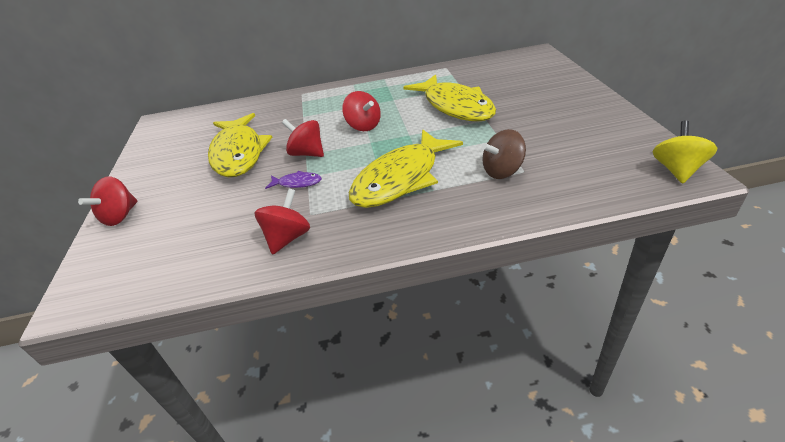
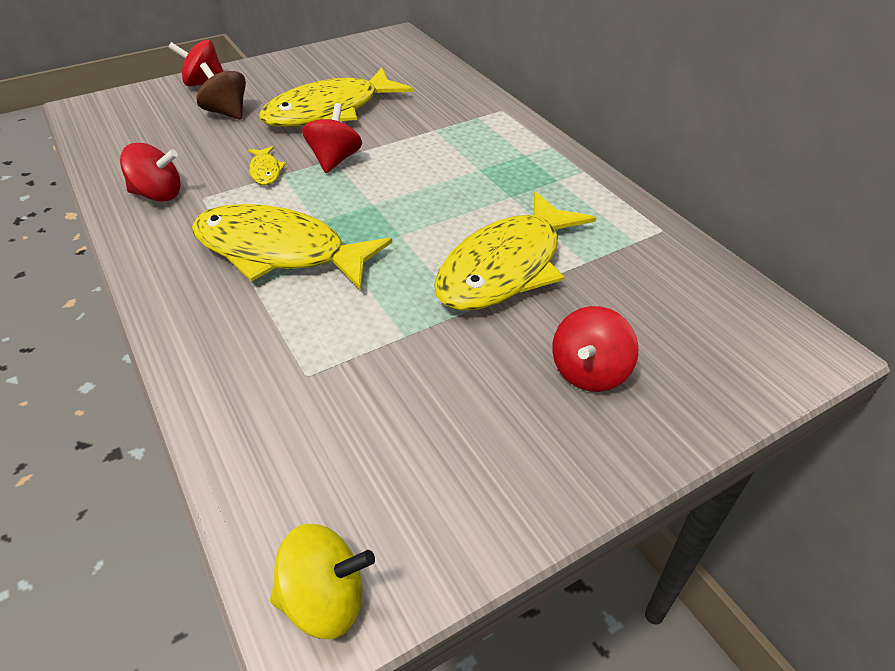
camera: 65 degrees right, 5 degrees up
purple fish [265,171,322,189] -> yellow fish [248,146,286,185]
red spinning top [342,91,381,131] -> red spinning top moved to [552,306,638,392]
brown spinning top [482,129,526,179] -> brown spinning top moved to [196,62,246,120]

